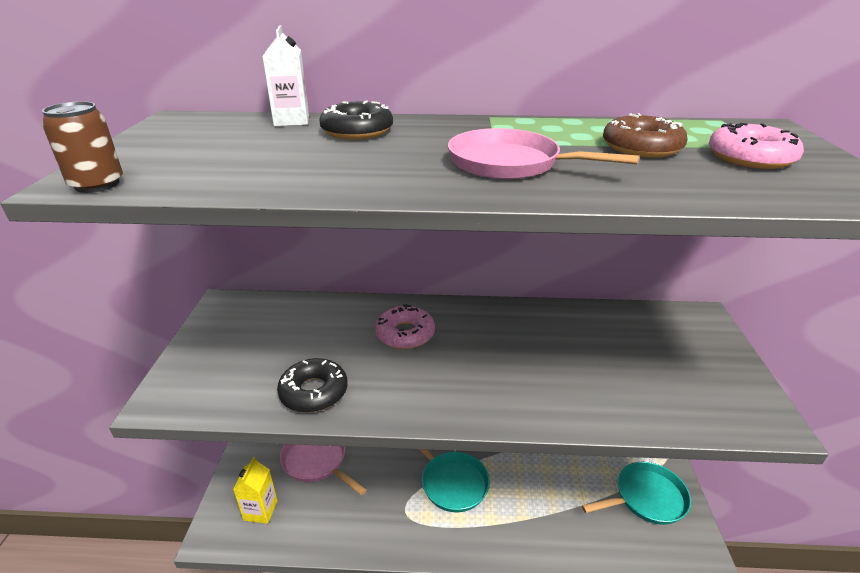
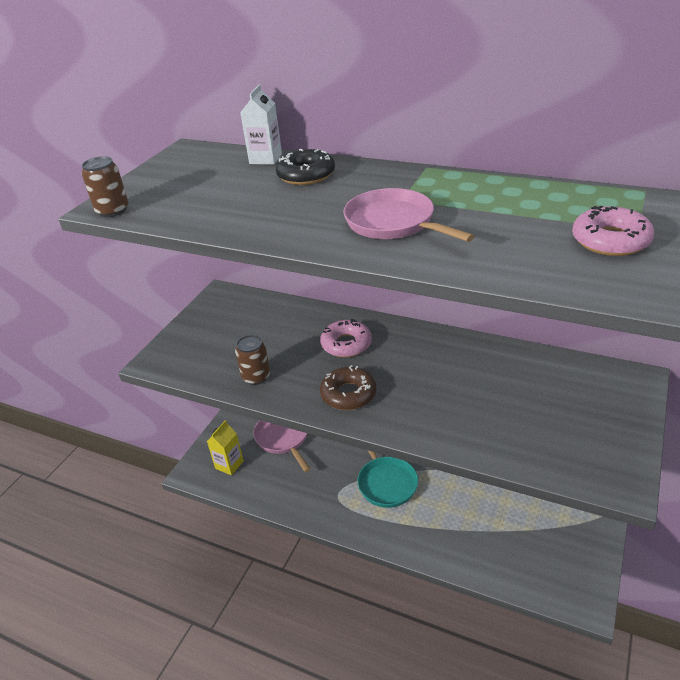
camera: 25 degrees right, 5 degrees up
black donut [277,358,348,413] -> brown can [235,335,270,385]
turquoise pan [582,462,691,525] -> none
brown donut [603,113,688,158] -> brown donut moved to [320,365,376,410]

